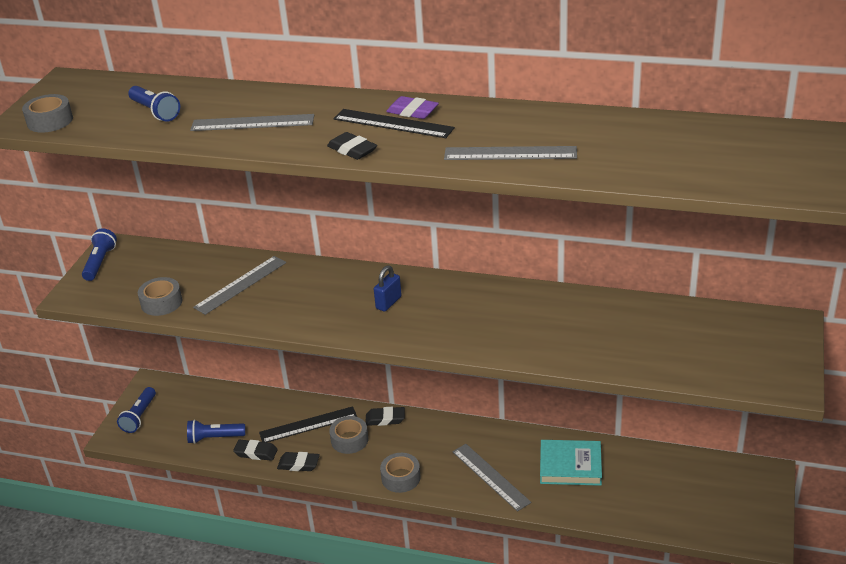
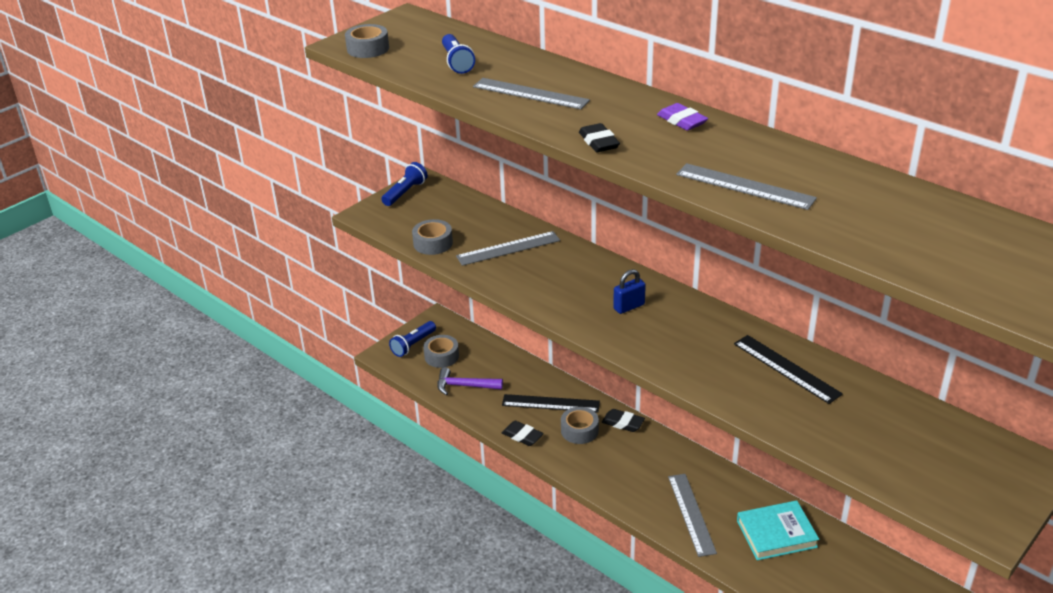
camera: 25 degrees right, 0 degrees up
blue flashlight [187,419,246,444] -> purple hammer [437,367,503,395]
black eraser [233,440,278,461] -> none
black ruler [333,109,455,138] -> black ruler moved to [734,335,843,404]
grey tape [380,453,420,493] -> grey tape moved to [423,335,459,368]
turquoise book [540,440,602,486] -> turquoise book turned 45 degrees counterclockwise [737,501,819,560]

